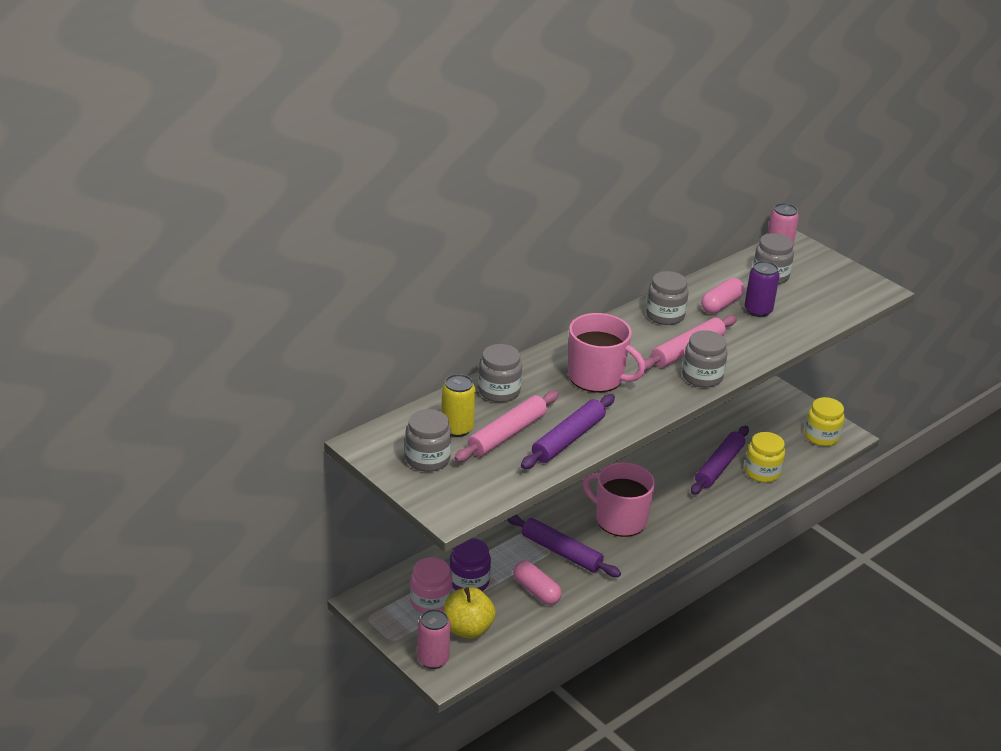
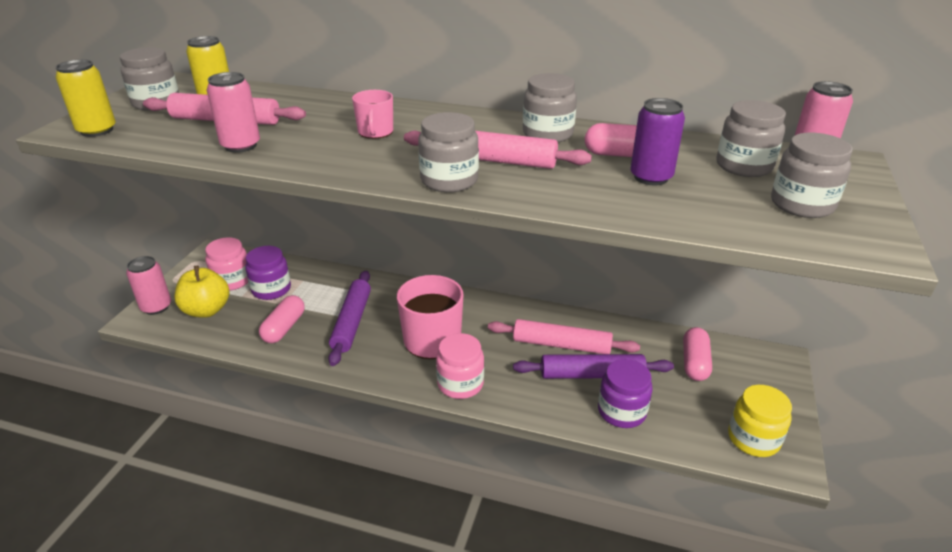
camera: 60 degrees right, 0 degrees up
grey jar [478,344,522,402] -> grey jar moved to [771,133,853,218]
purple rolling pin [521,394,615,469] -> pink can [207,72,260,153]
pink mug [568,313,646,393] -> pink mug [352,90,393,139], size x0.53
yellow jar [745,432,785,483] -> purple jar [598,359,653,428]
none -> yellow can [55,59,116,137]
none -> pink jar [436,333,484,399]
none -> pink rolling pin [488,319,640,354]
none -> pink capsule [683,327,712,381]

